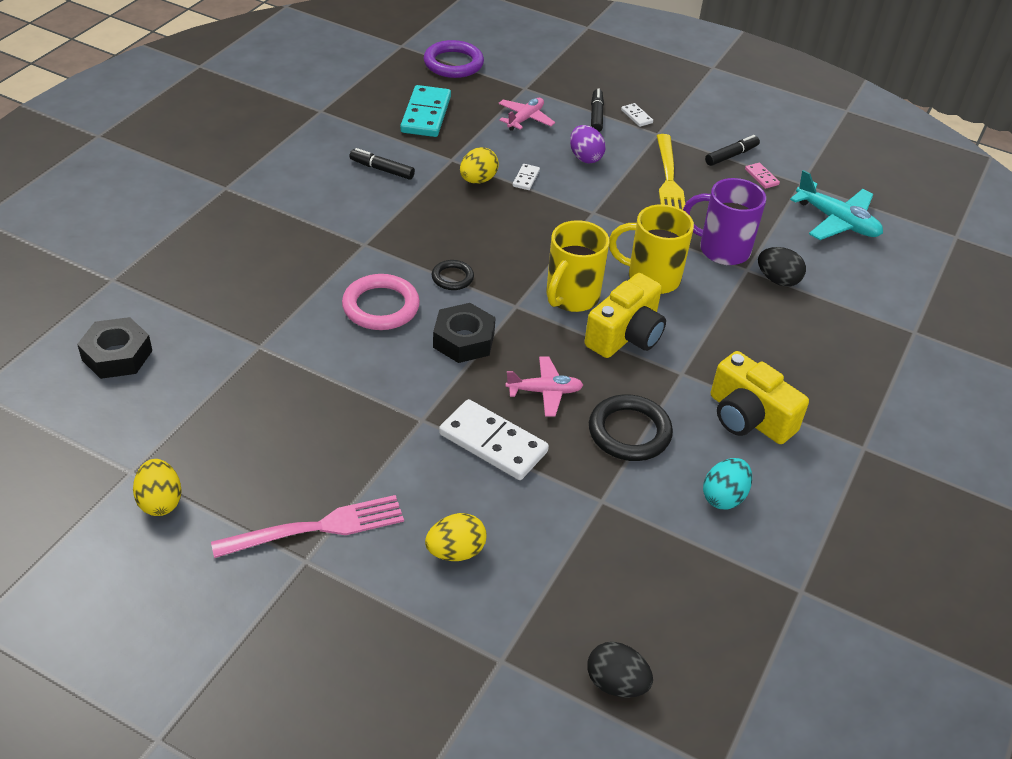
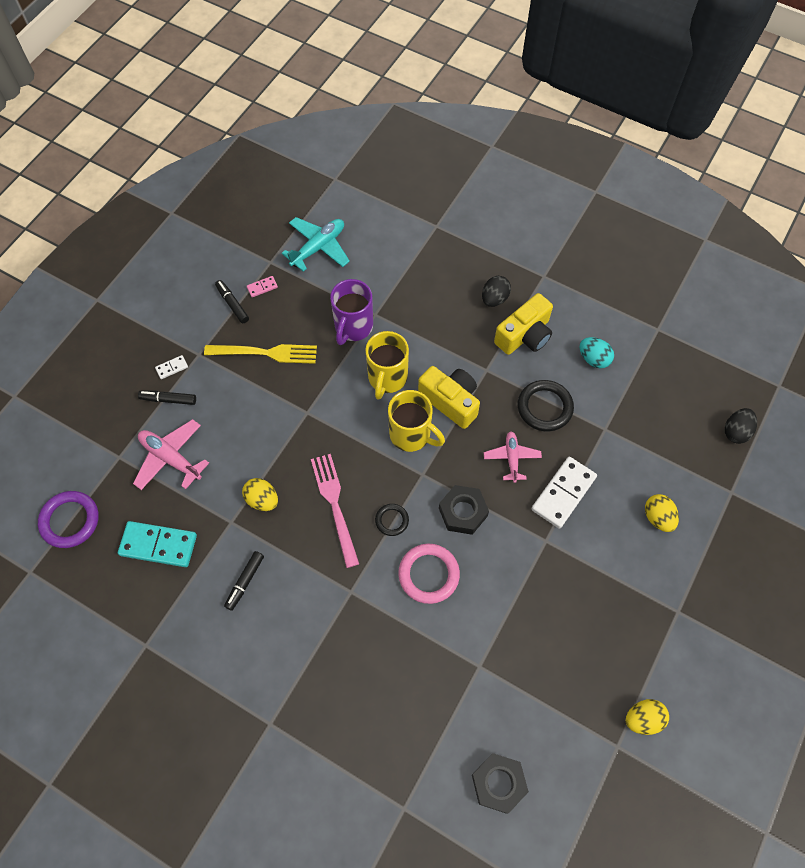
camera: 85 degrees left, 20 degrees up
pink fork [211,495,404,558] -> pink fork moved to [311,454,359,568]
pink plane [498,98,555,131] -> pink plane [133,419,209,490], size x1.50
white domino [513,164,540,190] -> none
purple egg [570,125,606,163] -> none
black egg [758,247,806,287] -> black egg moved to [482,276,511,307]

